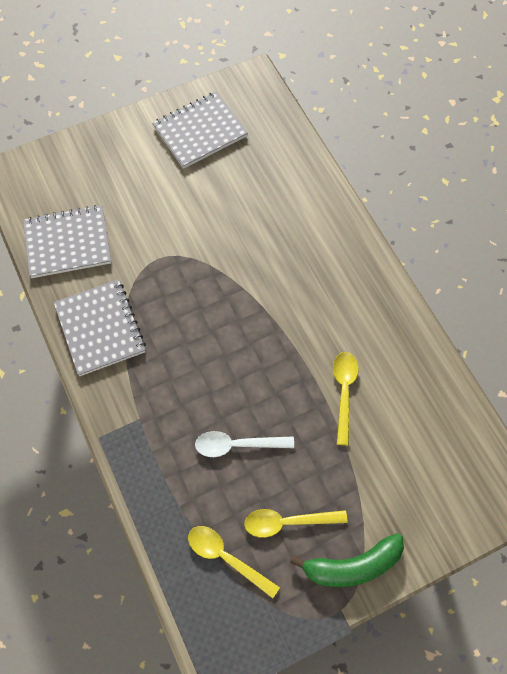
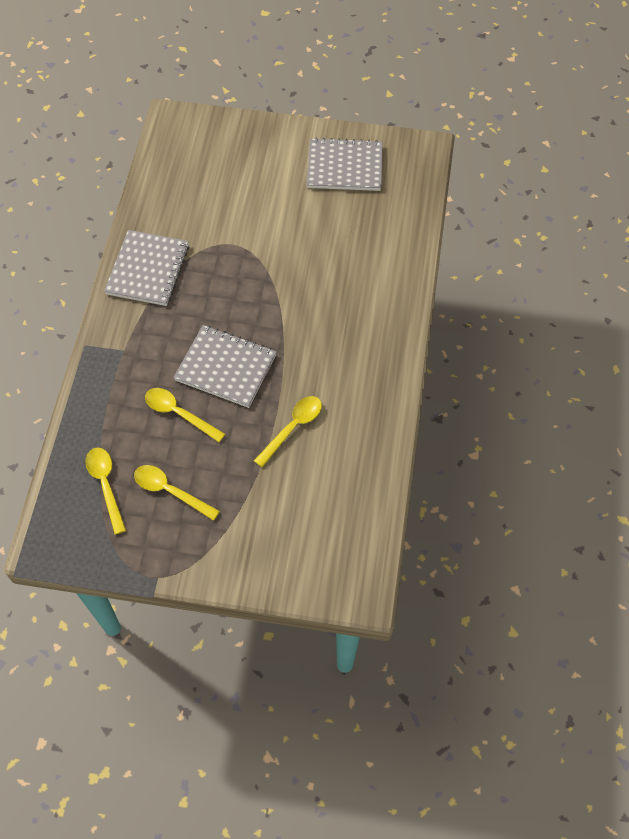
camera: 35 degrees right, 5 degrees down
grey notebook [23,205,111,278] -> grey notebook moved to [173,325,277,408]
white spoon [195,431,294,457] -> yellow spoon [145,388,225,442]
green banana [290,533,404,587] -> none

